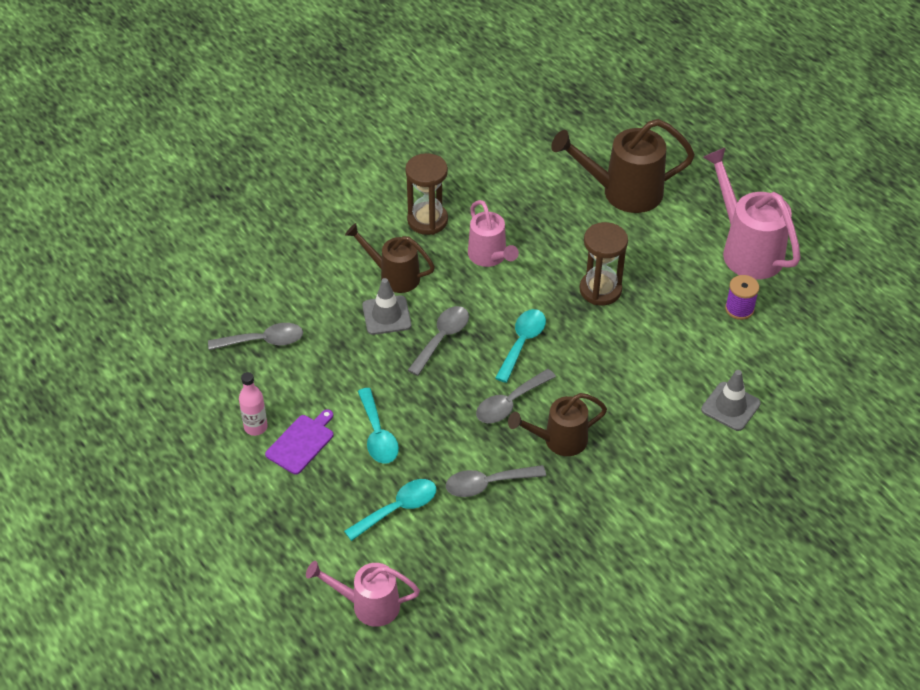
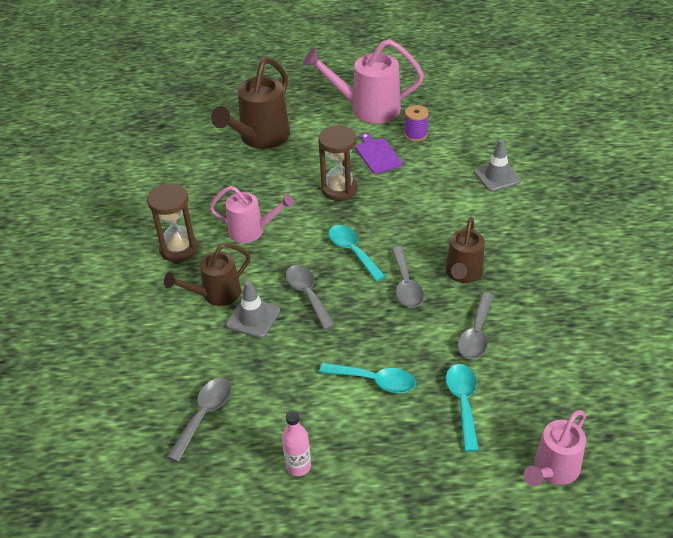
camera: 55 degrees left, 5 degrees down
purple cutting board [265,409,334,475] -> purple cutting board moved to [356,133,402,174]

